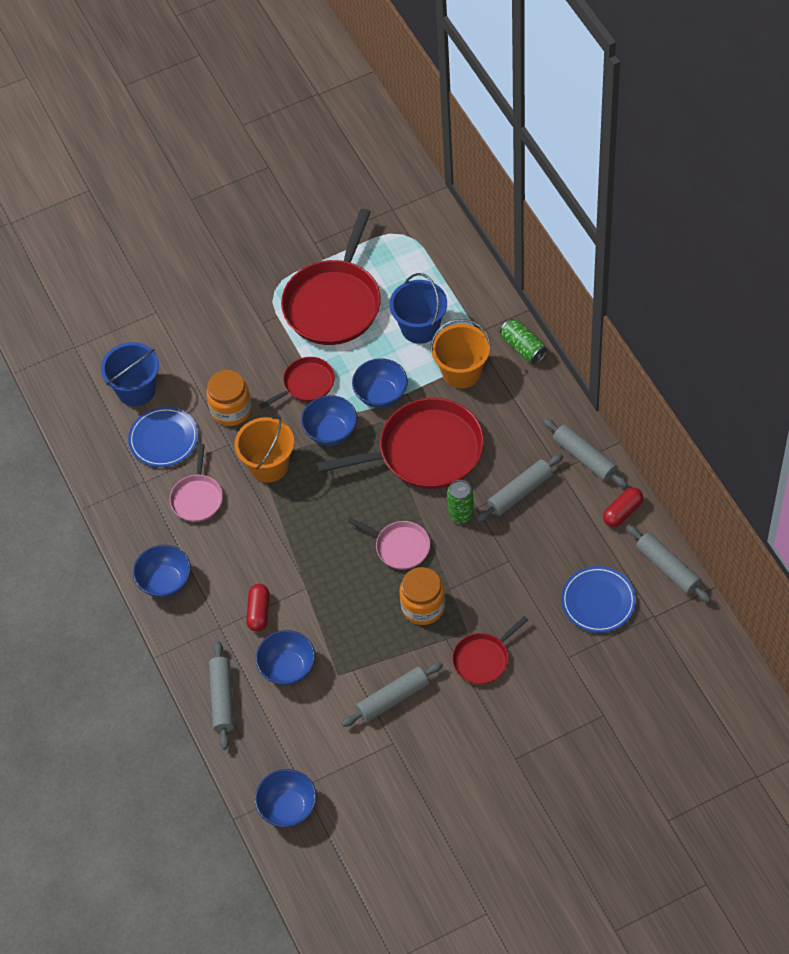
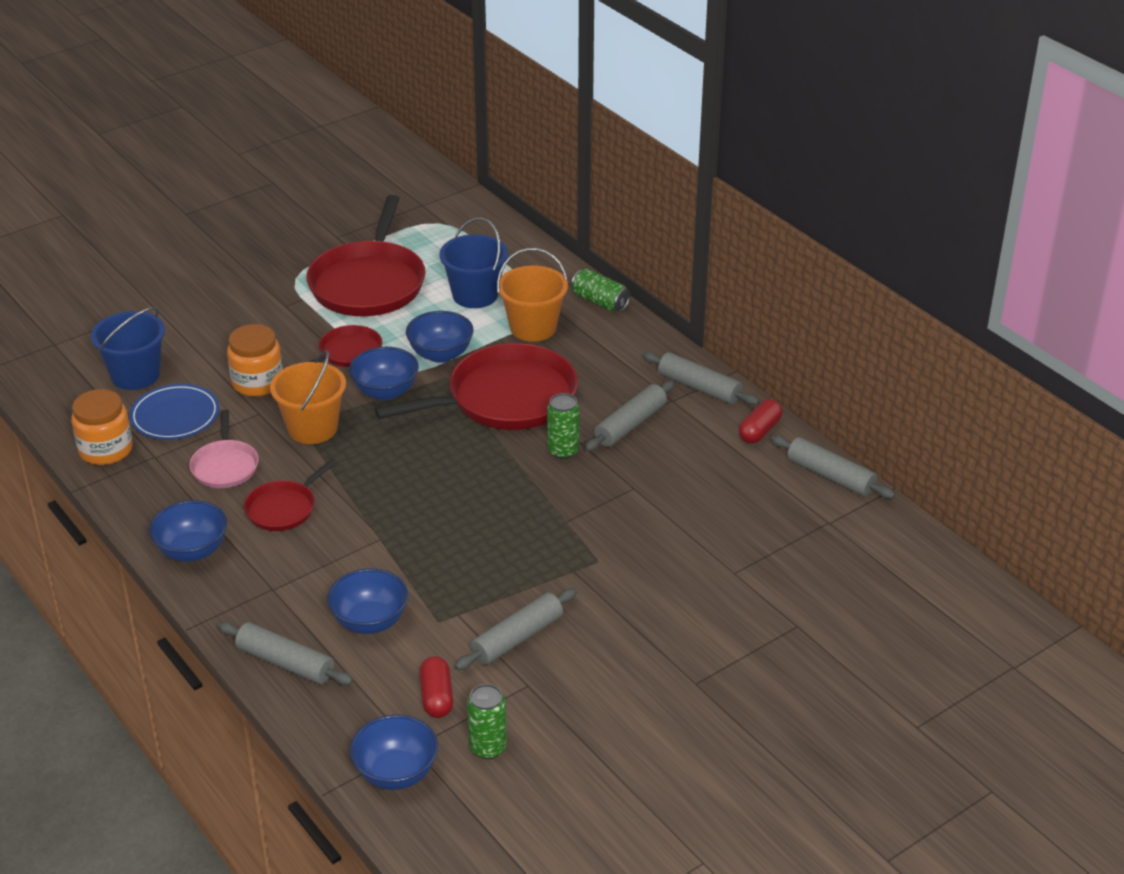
camera: 15 degrees left, 20 degrees down
grey rolling pin [209,641,234,749] -> grey rolling pin turned 45 degrees counterclockwise [218,622,353,685]
red capsule [246,584,270,632] -> red capsule moved to [420,656,453,718]
pink pan [348,517,430,570] -> none
orange jar [400,567,445,625] -> orange jar moved to [71,389,133,465]
red pan [452,616,528,684] -> red pan moved to [244,458,337,531]
blue plate [561,566,636,633] -> none
none -> green can [467,684,507,759]

